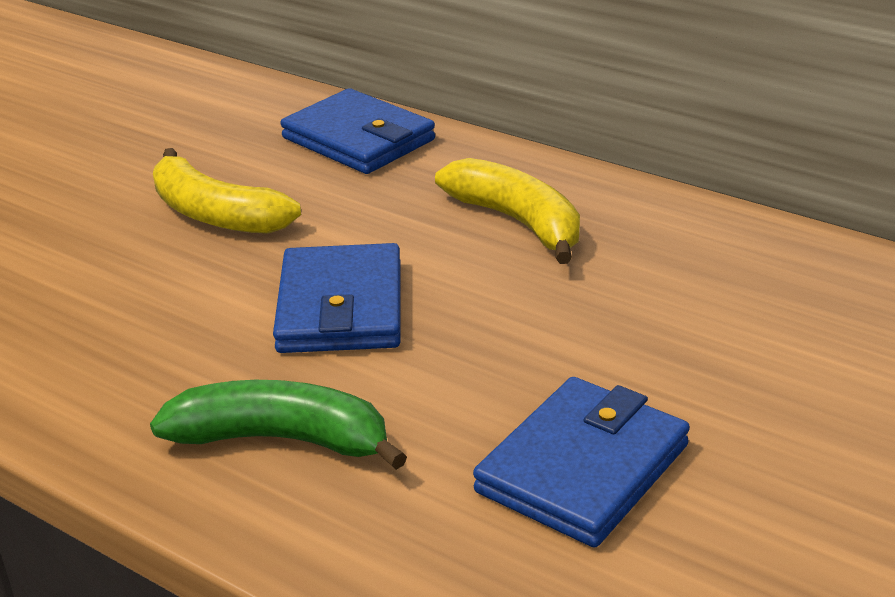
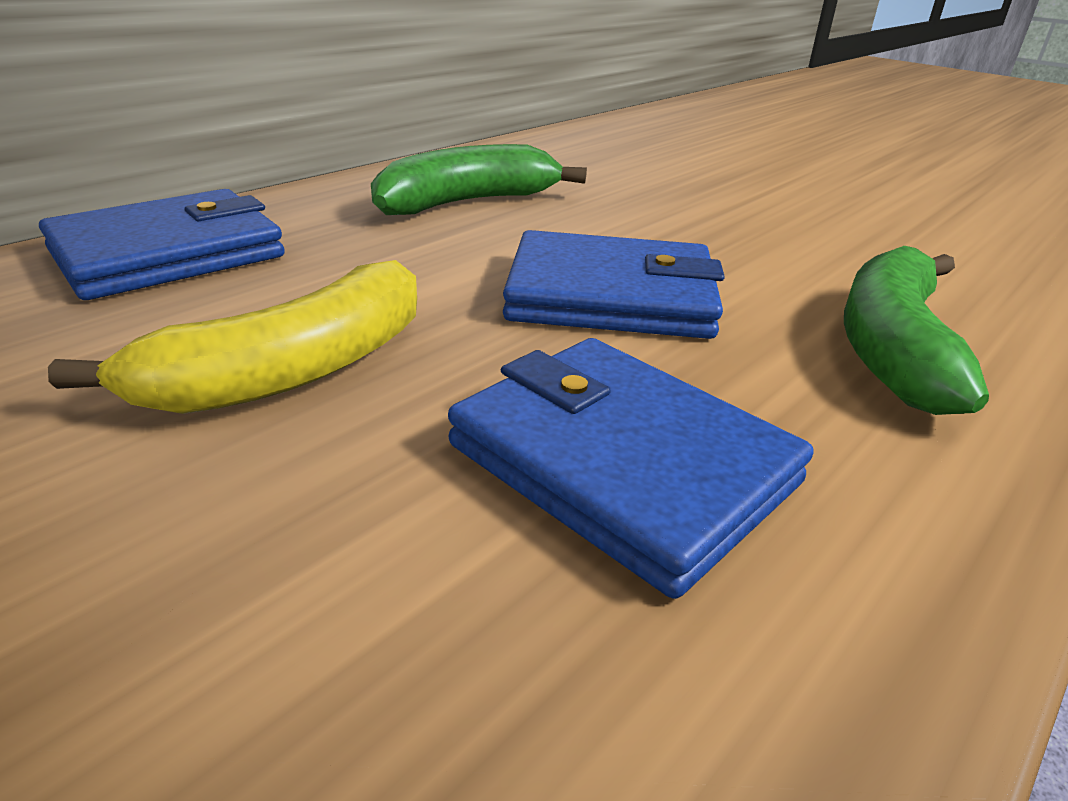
camera: 85 degrees left, 0 degrees up
yellow banana [435,158,580,264] -> green banana [371,144,587,215]
blue wallet [473,377,690,548] -> blue wallet moved to [448,338,813,599]

